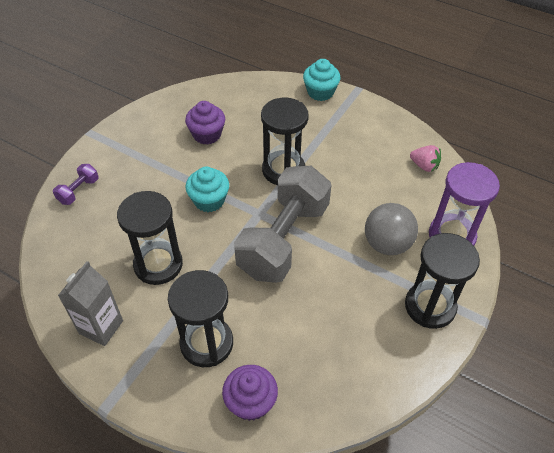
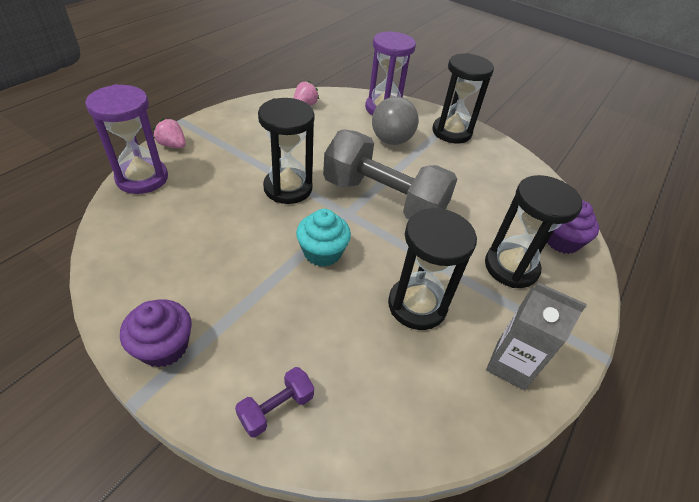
camera: 90 degrees left, 5 degrees down
purple dumbbell [53,164,99,205] -> purple dumbbell turned 75 degrees counterclockwise [235,367,314,438]
purple cupcake [185,101,225,145] -> purple cupcake moved to [120,299,192,368]
turquoise cupcake [303,59,341,101] -> pink strawberry [153,118,186,148]
none -> purple hourglass [85,84,168,194]

